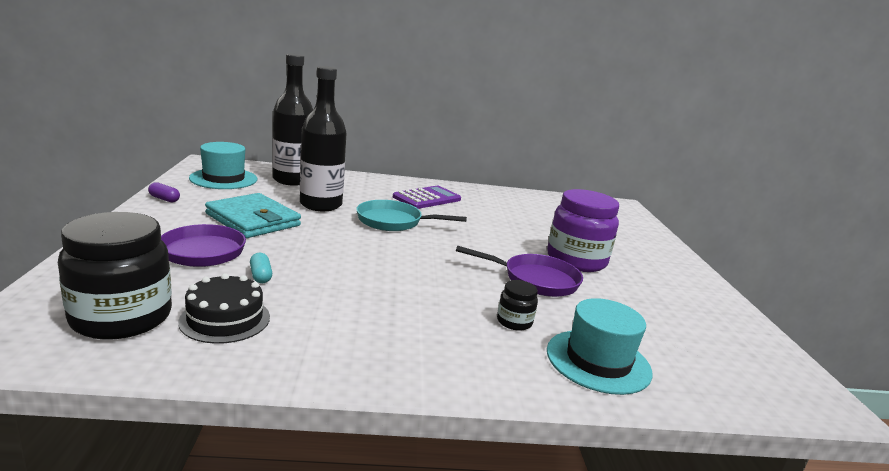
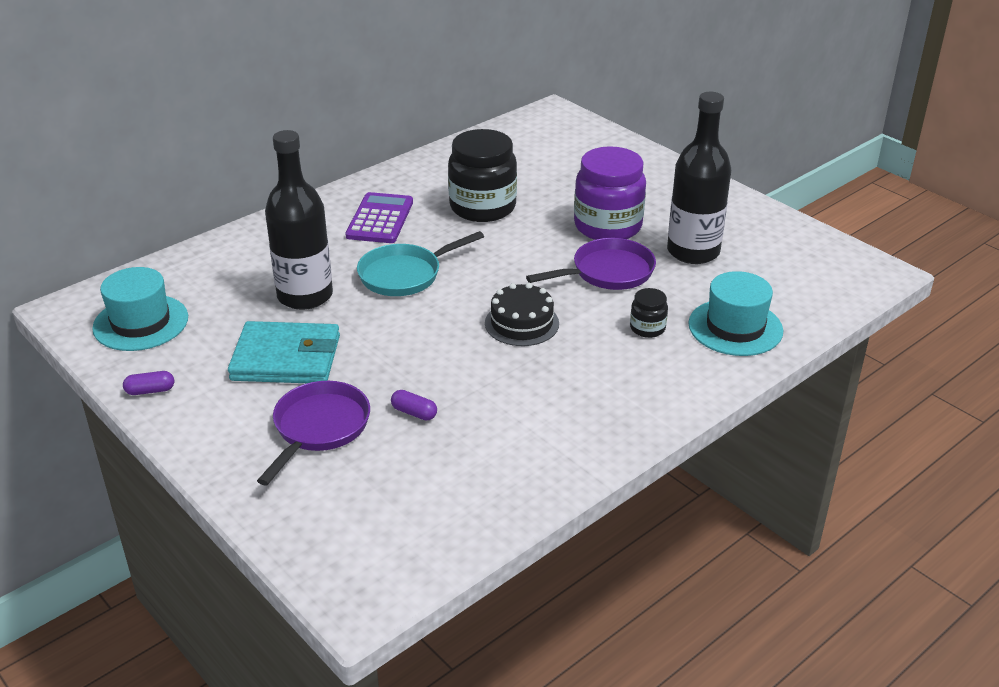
camera: 35 degrees left, 15 degrees up
black jar [58,212,172,340] -> black jar moved to [448,129,517,222]
black cake [178,273,270,344] -> black cake moved to [485,283,559,346]
turquoise capsule [250,253,272,283] -> purple capsule [391,390,437,421]
black bottle [272,54,313,186] -> black bottle moved to [667,92,731,264]

